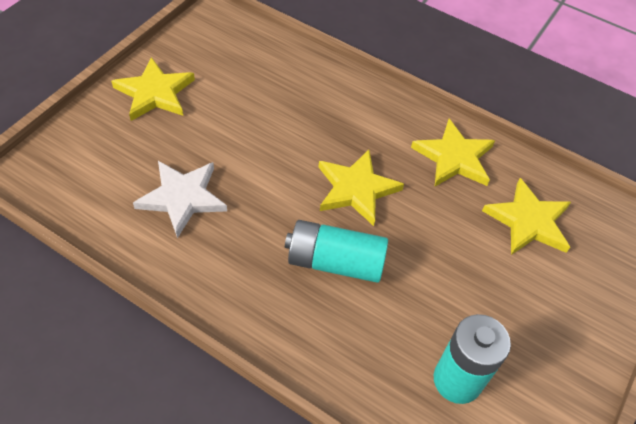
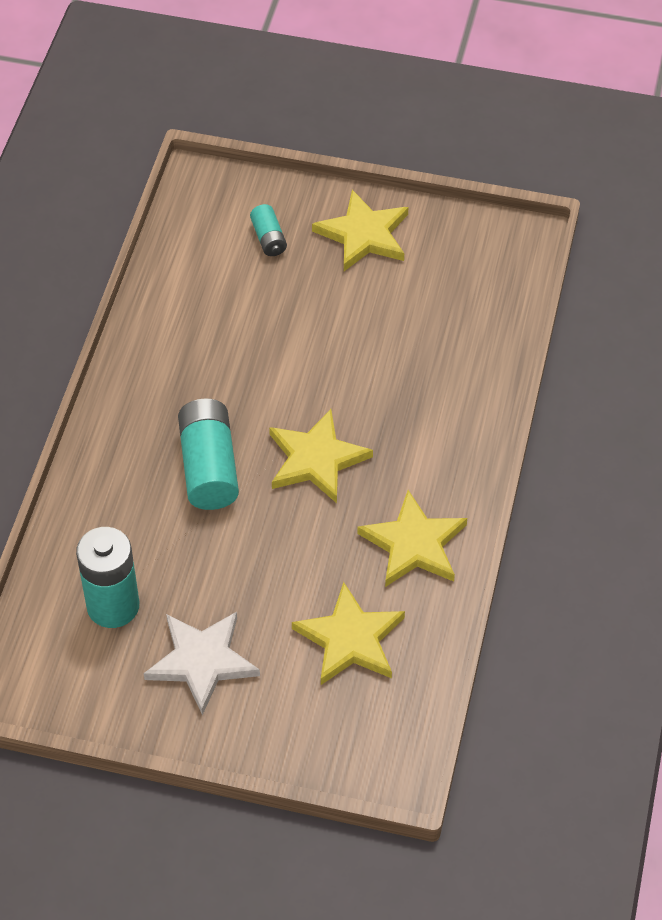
camera: 75 degrees right, 0 degrees up
white star [133,161,227,238] -> white star moved to [144,612,260,715]
none -> turquoise battery [250,204,287,256]

